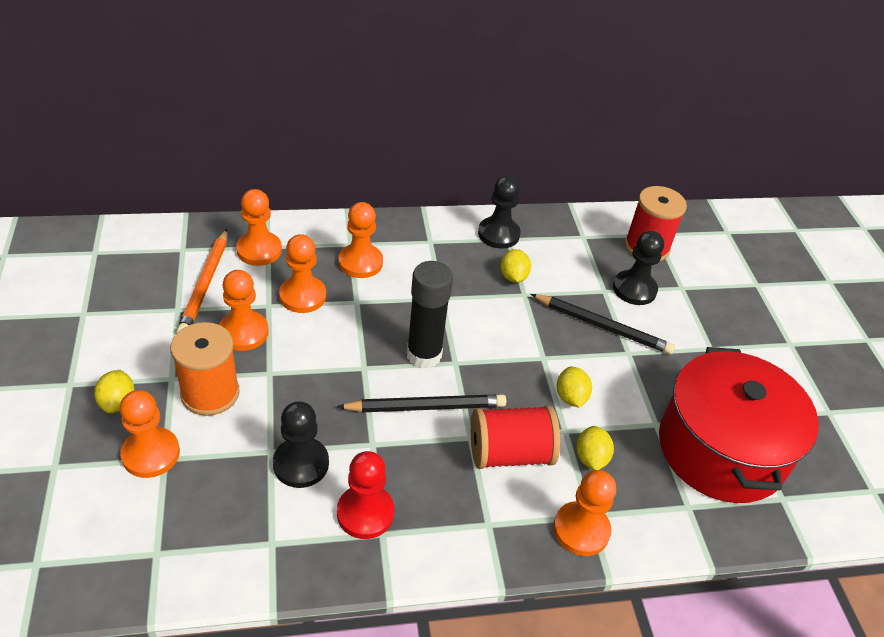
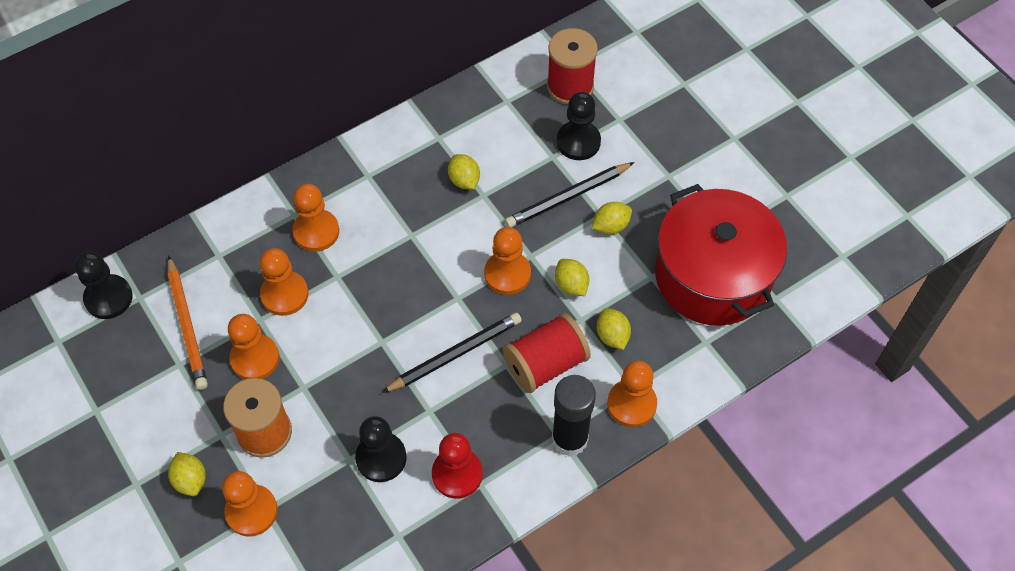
camera: 20 degrees left, 15 degrees up
orange pawn [236,189,282,266] -> orange pawn moved to [484,227,531,295]
black glue stick [407,261,453,369] -> black glue stick moved to [552,375,596,457]
black pawn [478,176,521,249] -> black pawn moved to [75,252,133,319]
black pencil [531,294,675,354] -> black pencil turned 150 degrees clockwise [505,162,635,227]
none -> yellow lemon [592,202,632,235]

